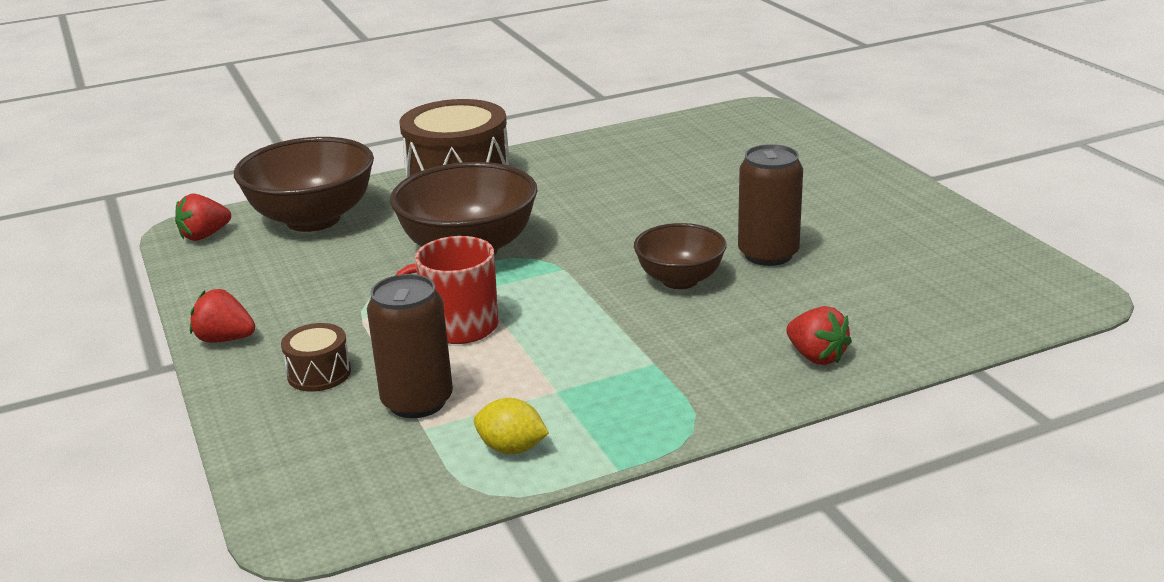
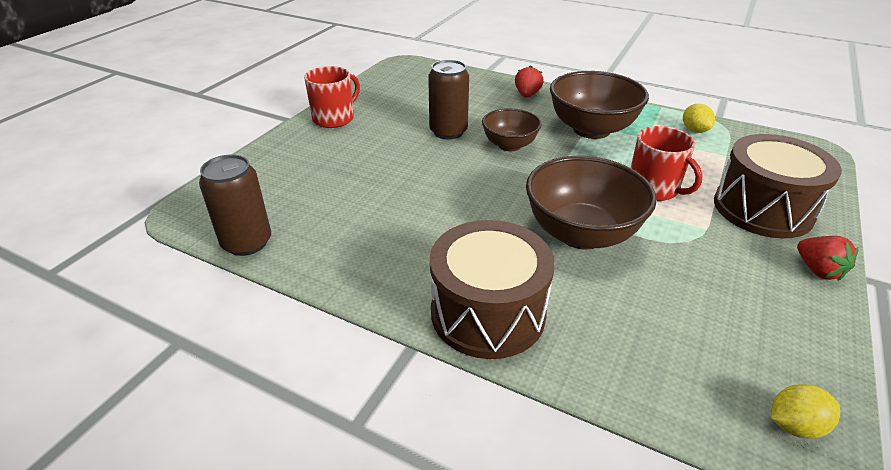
camera: 130 degrees left, 10 degrees up
red strawberry [175,194,231,241] -> yellow lemon [771,384,840,439]
brown bowl [234,137,374,232] -> brown bowl moved to [550,71,649,139]
brown drum [281,323,351,392] -> brown drum [714,134,842,238], size x2.18
brown can [367,274,453,418] -> brown can moved to [199,155,271,256]
none -> red mug [304,66,360,128]

